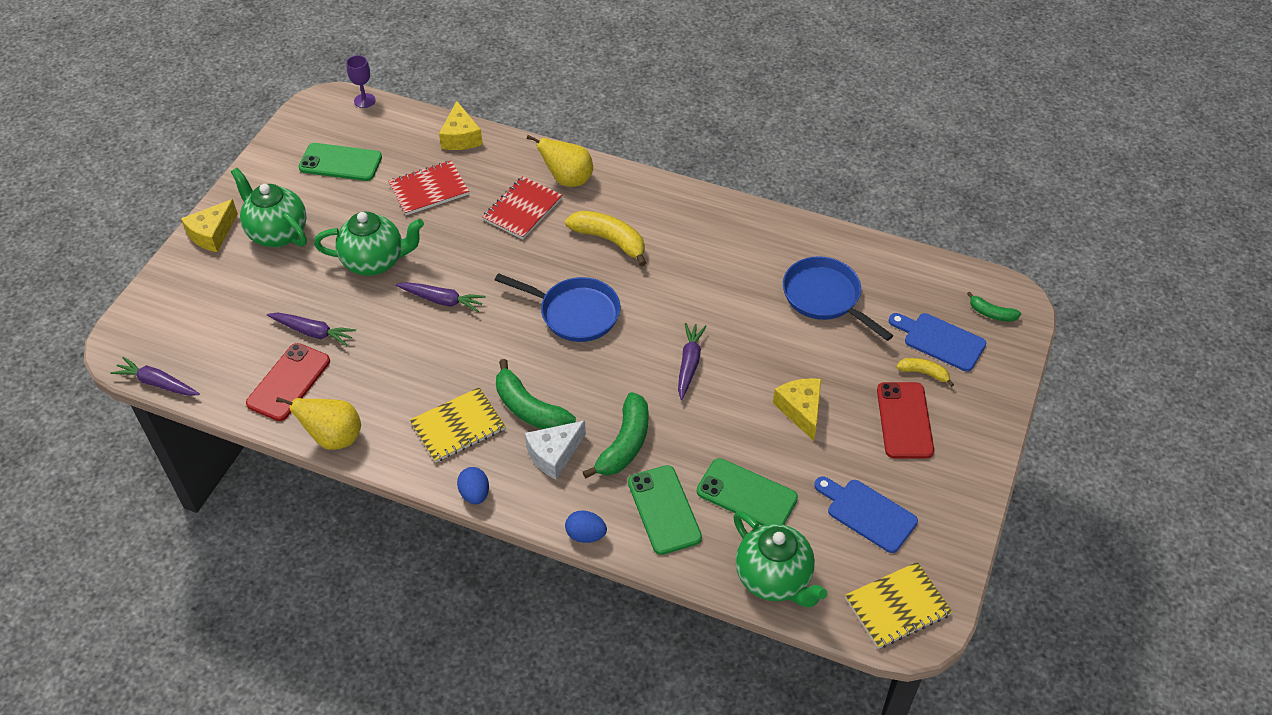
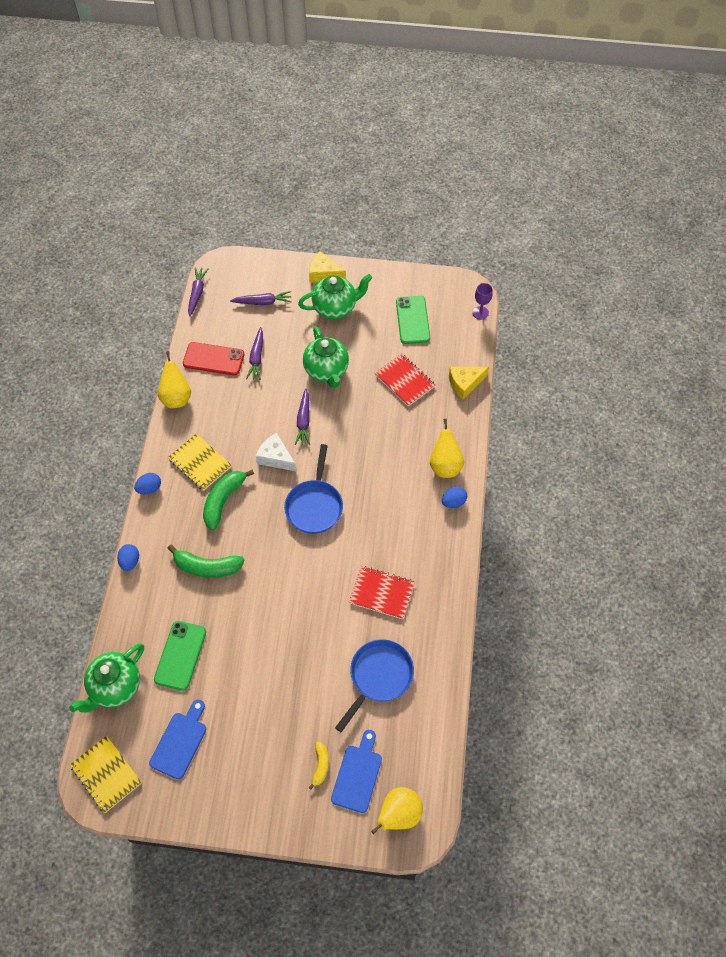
camera: 75 degrees right, 10 degrees up
green teapot [231,168,307,247] -> green teapot turned 45 degrees clockwise [298,274,372,319]
red notebook [482,176,563,239] -> red notebook moved to [349,566,415,619]
white cheese [525,420,586,479] -> white cheese moved to [256,433,296,471]
yellow banana [565,211,646,267] -> none
green phone [628,465,702,555] -> none
purple carrot [678,323,707,400] -> purple carrot moved to [230,291,292,305]
yellow cheese [773,378,821,441] -> none
red phone [877,382,934,459] -> none
green banana [967,292,1021,322] -> yellow pear [371,787,423,834]
none -> blue egg [442,486,467,508]

